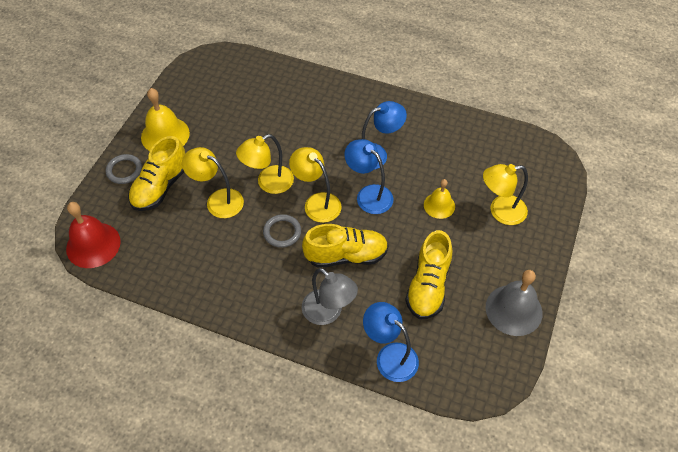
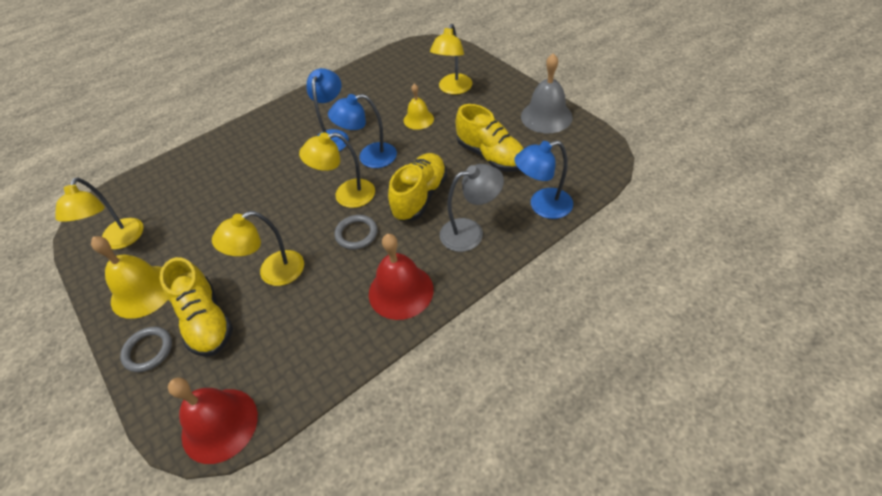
camera: 55 degrees left, 5 degrees down
yellow lamp [236,134,294,194] -> yellow lamp moved to [55,177,144,249]
none -> red bell [369,234,434,320]

